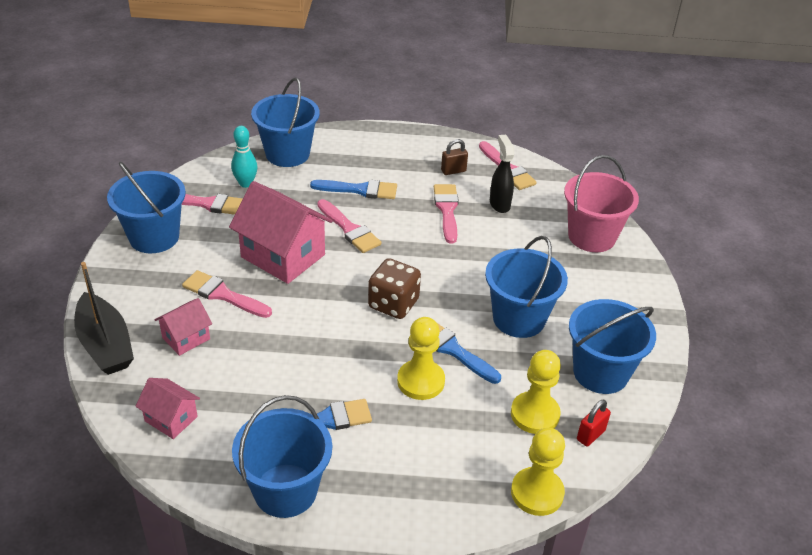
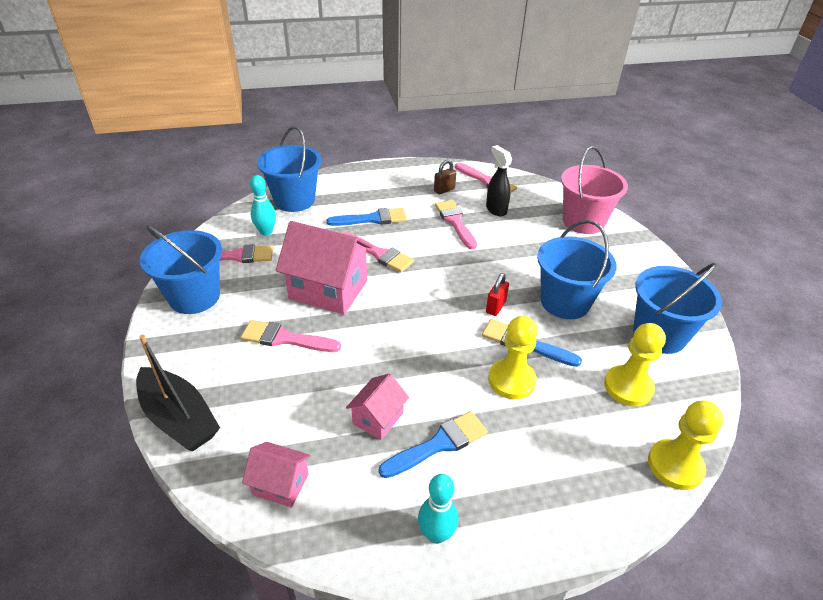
camera: 15 degrees left, 0 degrees up
pink house [155,298,212,356] -> pink house moved to [346,373,409,440]
blue bucket [232,395,332,518] -> turquoise bowling pin [418,474,459,544]
brown dice [368,258,421,319] -> none
red padlock [577,400,611,447] -> red padlock moved to [486,273,509,316]

